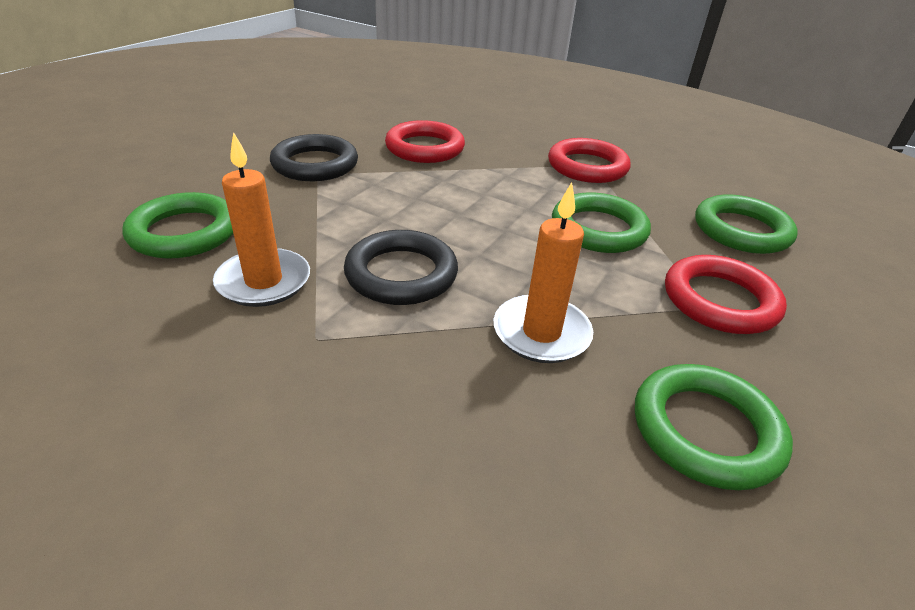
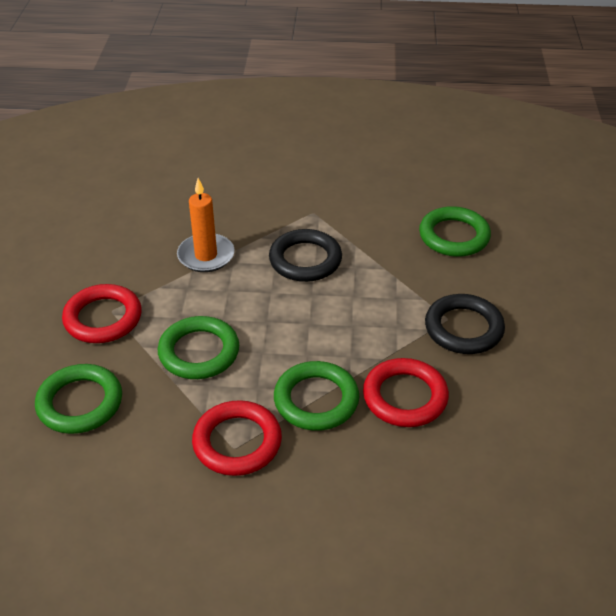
camera: 155 degrees right, 5 degrees up
orange candle [213,132,310,307] -> none
green ring [635,364,793,490] -> green ring moved to [274,361,359,431]

